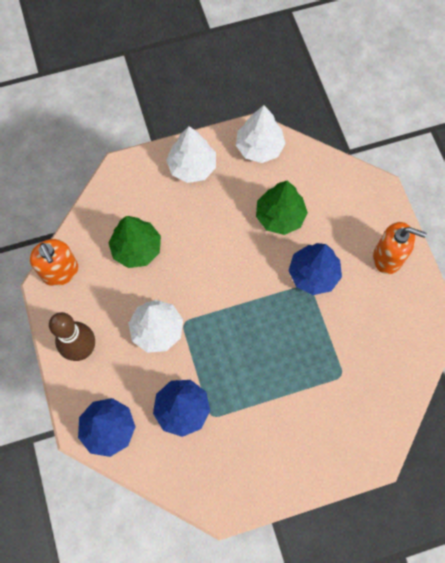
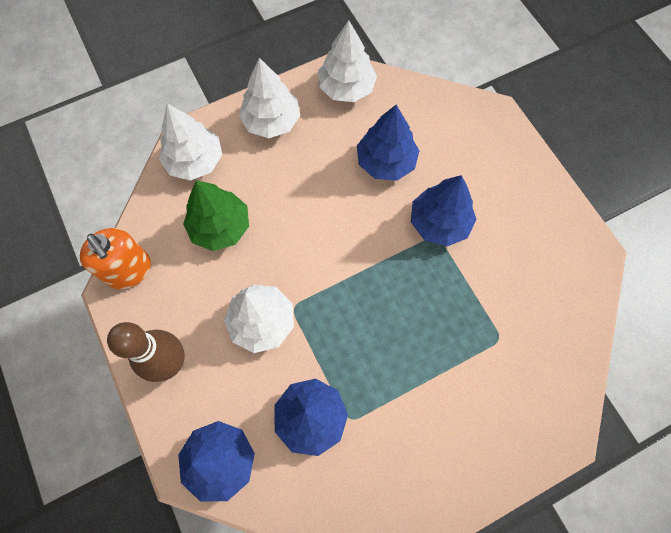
camera: 10 degrees left, 0 degrees up
green tree [256,181,308,235] -> blue tree [357,105,420,181]
orange soap dispenser [373,222,427,274] -> none
none -> white tree [159,104,222,181]

